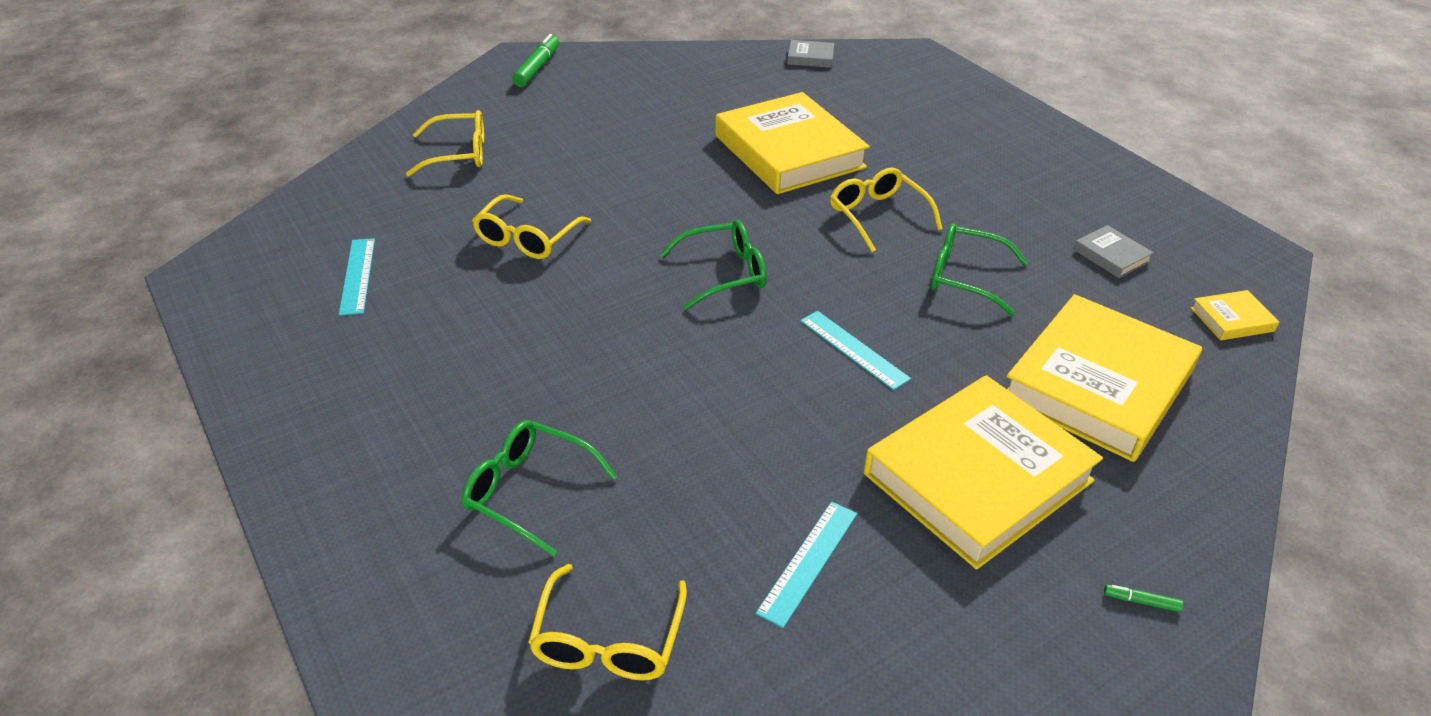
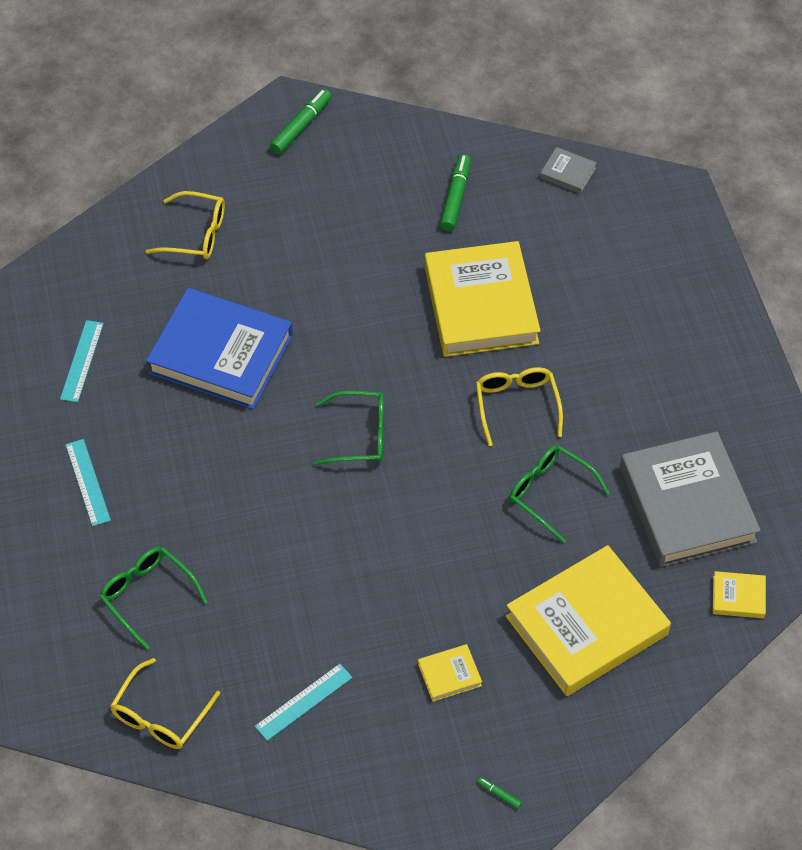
camera: 20 degrees right, 15 degrees up
yellow glasses [472,194,591,259] -> blue book [146,288,293,409]
turquoise ruler [800,311,911,390] -> turquoise ruler moved to [65,439,111,526]
yellow book [864,375,1103,569] -> yellow book [418,644,482,702], size x0.41
grey book [1073,225,1154,278] -> grey book [620,431,761,567], size x2.43
none -> green marker [440,154,471,231]

